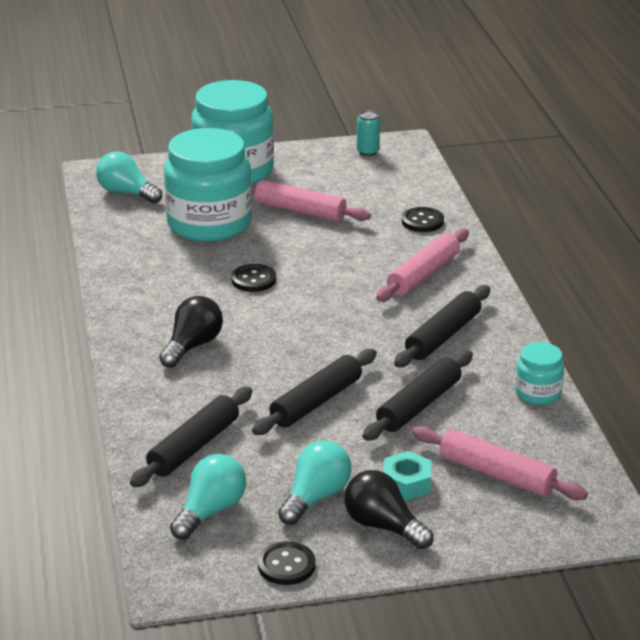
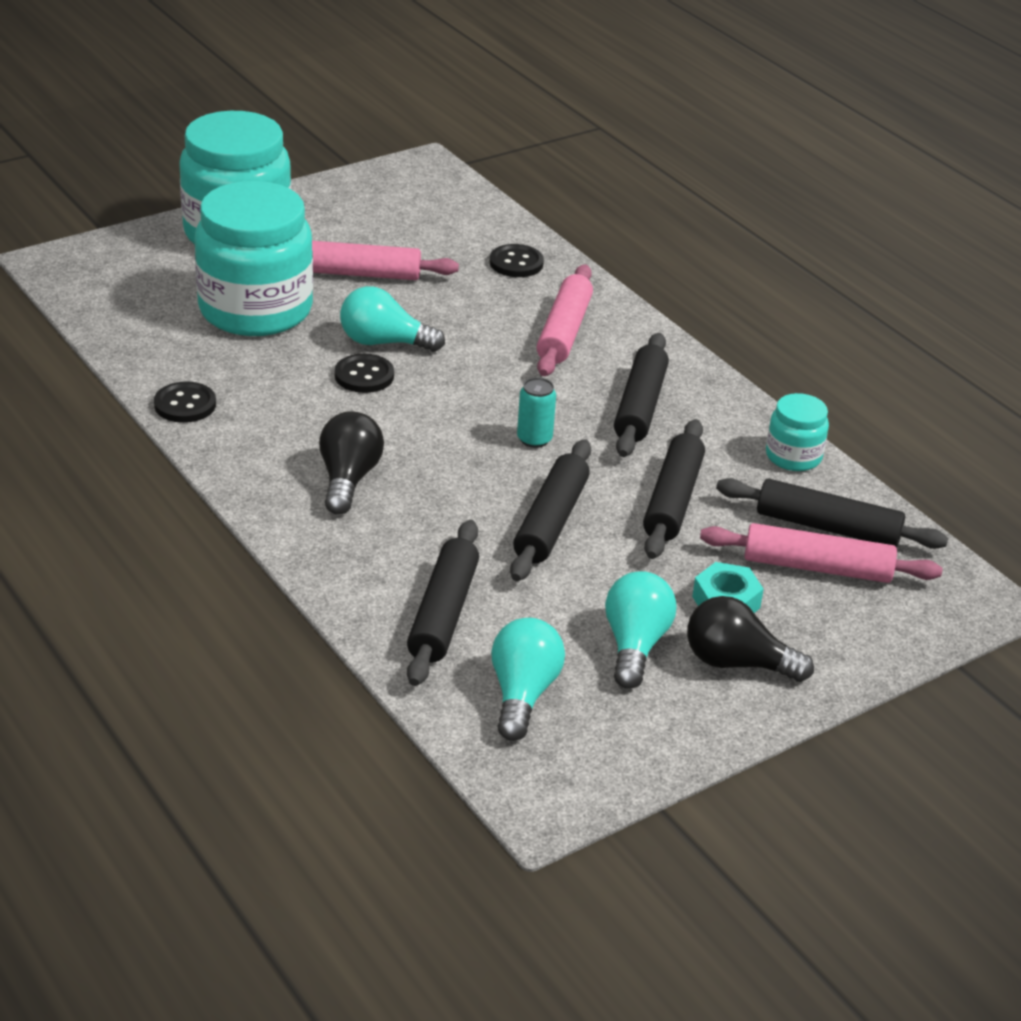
camera: 25 degrees left, 5 degrees up
turquoise light bulb [96,151,162,204] -> turquoise light bulb moved to [340,286,445,352]
black button [258,541,316,585] -> black button moved to [154,382,216,423]
turquoise can [357,110,380,156] -> turquoise can moved to [517,377,556,448]
none -> black rolling pin [716,478,948,549]

